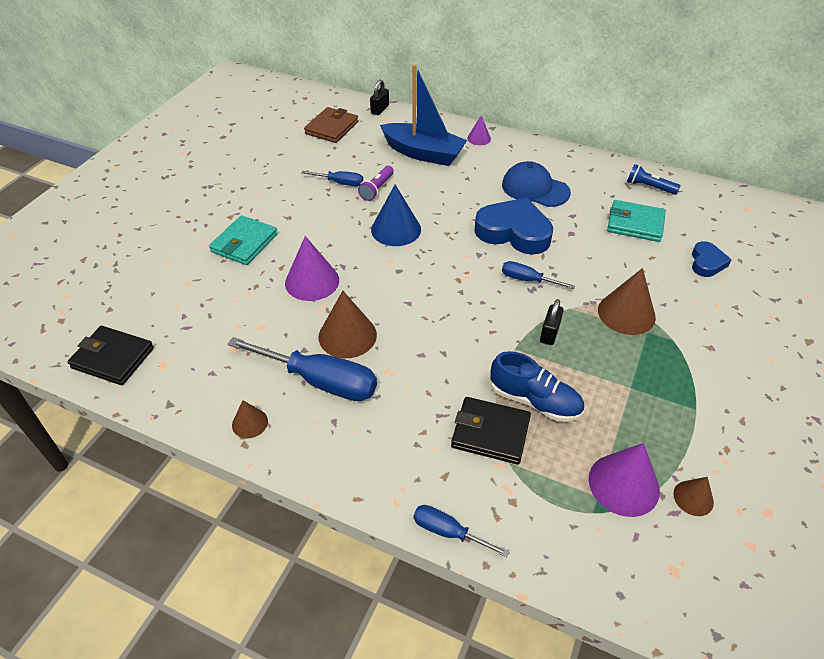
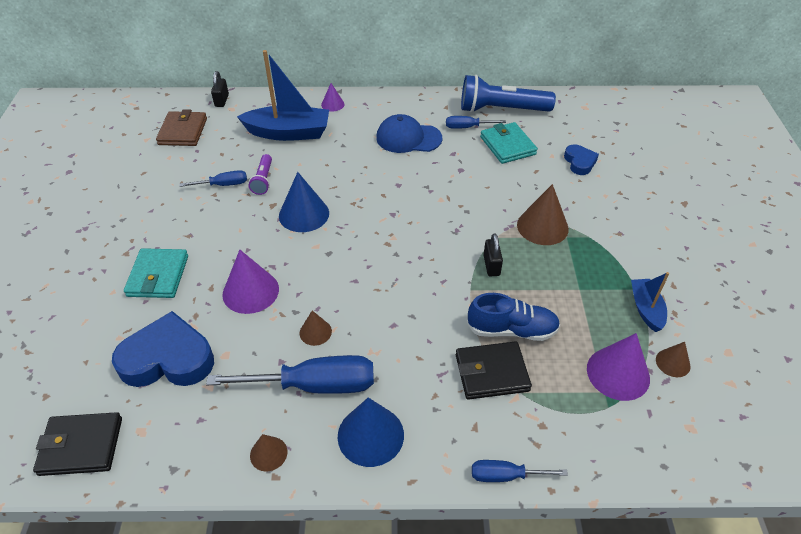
camera: 25 degrees left, 0 degrees up
brown cone [319,291,377,358] -> brown cone [299,311,332,346], size x0.55
blue heart [474,198,553,255] -> blue heart moved to [112,311,214,387]
blue screwdriver [502,261,575,289] -> blue screwdriver moved to [446,116,506,129]
turquoise wallet [607,200,666,242] -> turquoise wallet turned 75 degrees clockwise [480,122,538,164]
blue flashlight [627,164,681,195] -> blue flashlight [461,75,556,113], size x1.99
none -> blue cone [338,398,404,467]
none -> blue boat [631,272,669,332]

